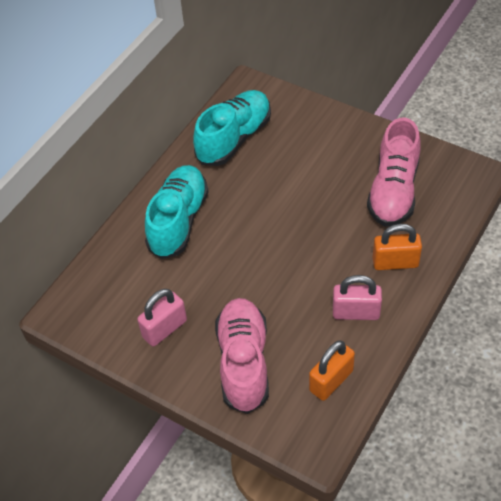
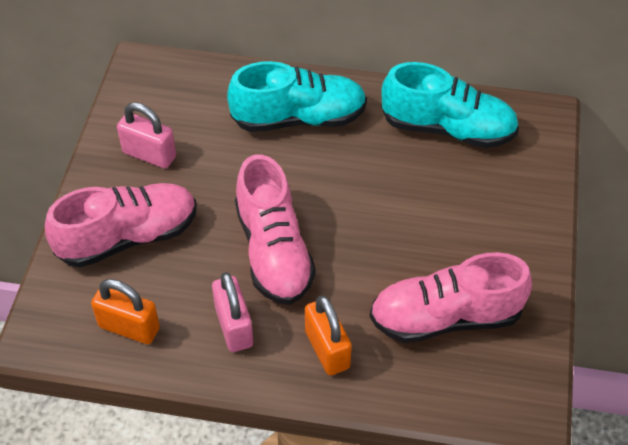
camera: 65 degrees right, 0 degrees up
none -> pink shoe [235,154,316,305]

